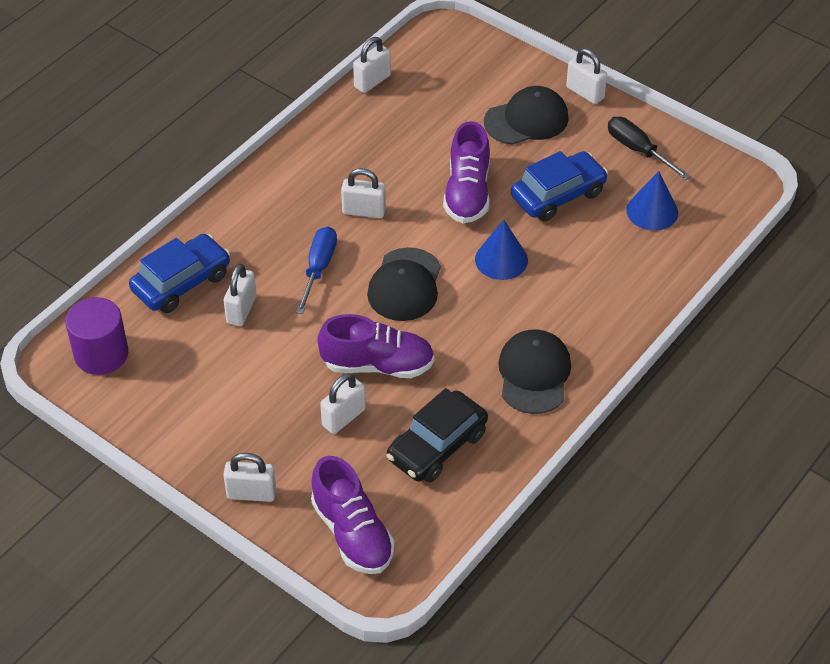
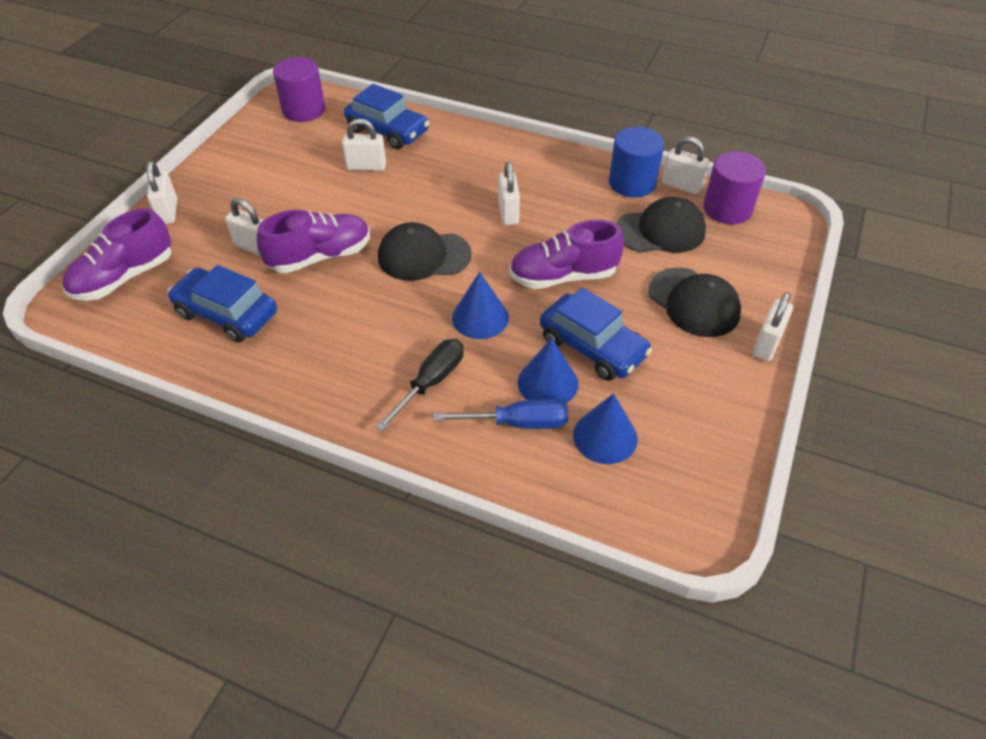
camera: 75 degrees right, 0 degrees up
blue screwdriver [296,226,337,314] -> blue screwdriver moved to [433,399,568,429]
purple shoe [317,314,435,378] -> purple shoe turned 105 degrees counterclockwise [257,210,370,273]
black car [386,388,488,482] -> blue car [167,265,277,342]
black cap [498,329,571,414] -> black cap moved to [616,197,706,253]
black screwdriver [608,117,691,180] -> black screwdriver moved to [375,339,464,432]
none -> blue cone [518,338,578,404]
none -> blue cylinder [609,127,664,198]
none -> purple cylinder [703,151,766,224]

